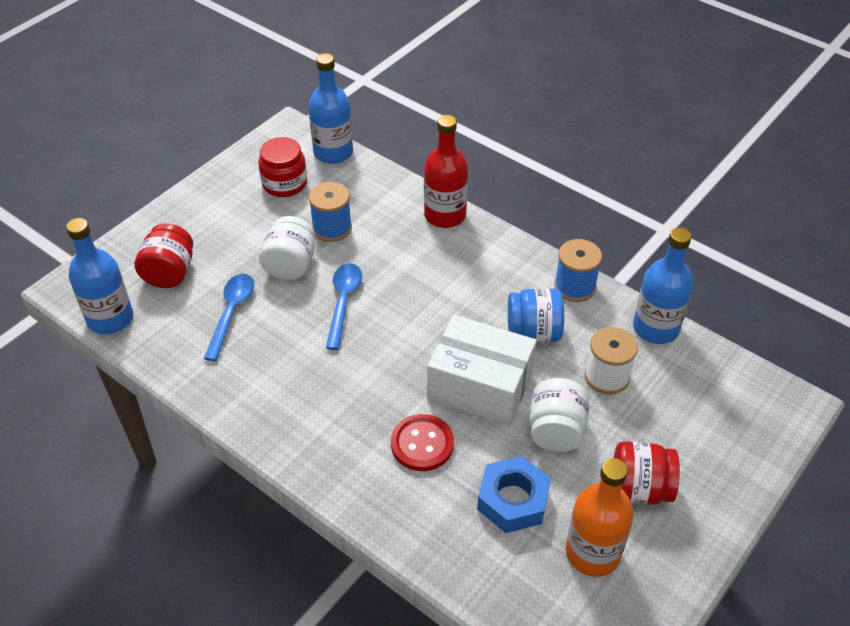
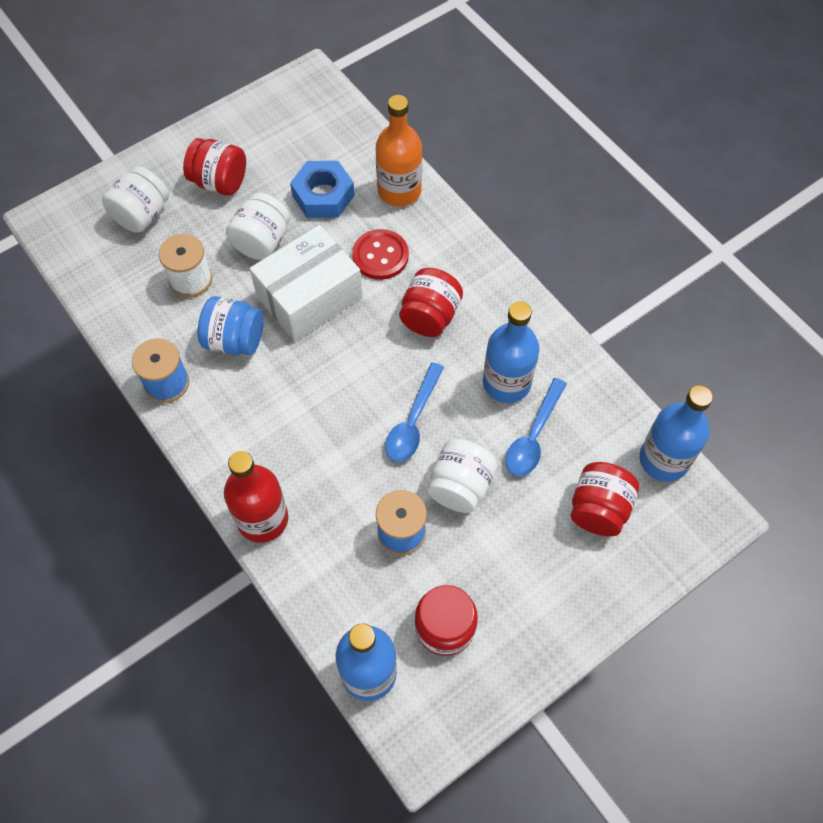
camera: 165 degrees left, 15 degrees up
white box [427,315,537,425] -> white box turned 75 degrees counterclockwise [250,225,362,341]
orange bottle [566,458,634,577] -> orange bottle moved to [376,95,422,207]
blue bottle [633,227,693,344] -> blue bottle moved to [483,301,539,403]
none -> white jar [102,166,169,233]
none -> red jar [399,268,463,337]

